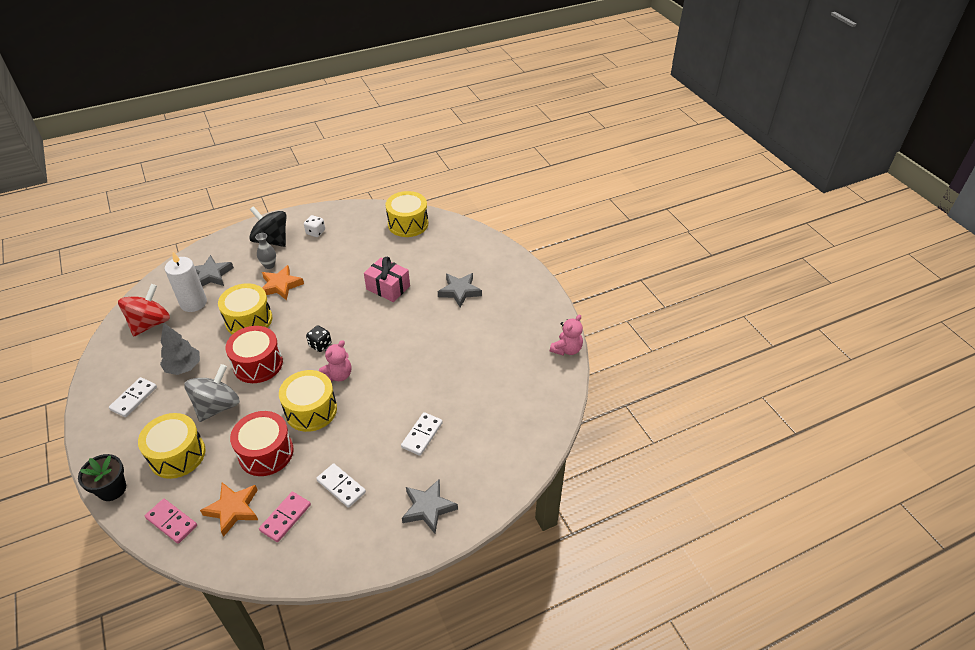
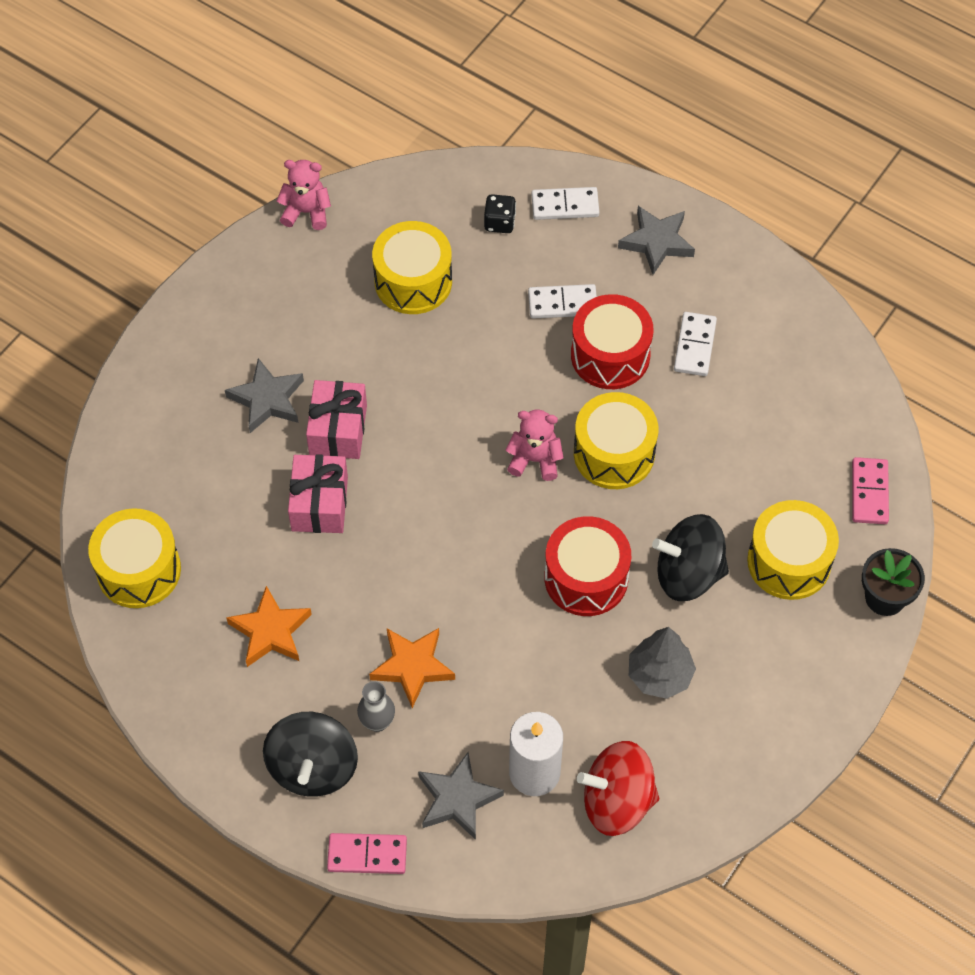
camera: 120 degrees left, 15 degrees up
white domino [109,377,157,417] -> white domino moved to [531,187,599,220]
grey spinning top [184,364,240,422] -> black spinning top [652,514,729,601]
orange star [200,483,258,537] -> orange star moved to [226,586,312,667]
yellow drum [218,283,273,335] -> yellow drum moved to [372,221,452,314]
red drum [230,411,294,476] -> red drum moved to [571,294,653,389]
pink domino [259,492,311,542] -> pink domino moved to [327,833,407,874]
white dice [304,215,325,237] -> none
black dice [306,325,332,352] -> black dice moved to [484,194,516,233]
none -> pink gift [306,380,367,459]

